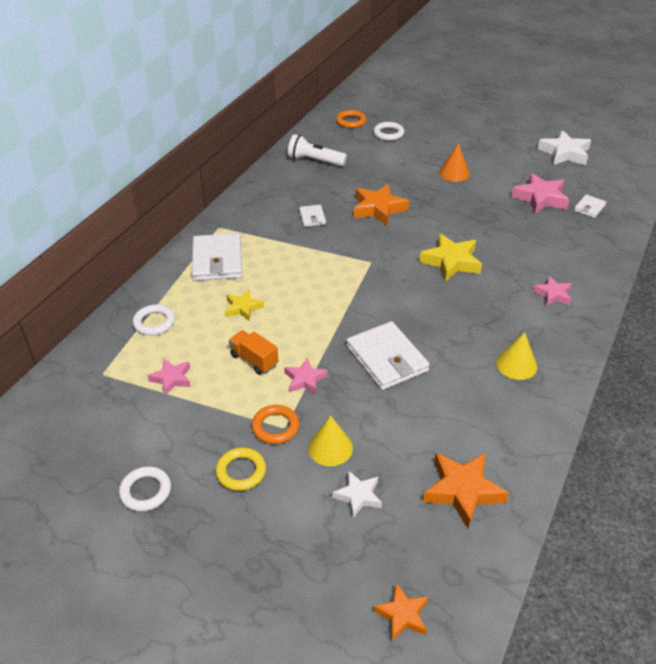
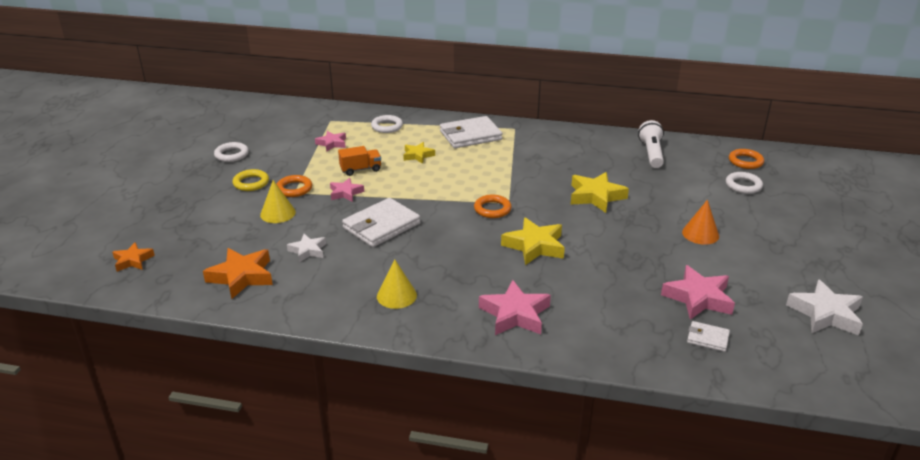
camera: 75 degrees right, 10 degrees down
orange truck [229,330,278,375] -> orange truck turned 45 degrees clockwise [338,146,381,176]
white wallet [299,205,326,227] -> none
white star [333,471,382,518] -> white star moved to [287,234,326,262]
orange star [354,184,409,226] -> yellow star [571,172,629,213]
pink star [532,276,571,306] -> pink star [479,280,551,335], size x1.67
none -> orange ring [474,194,512,218]

